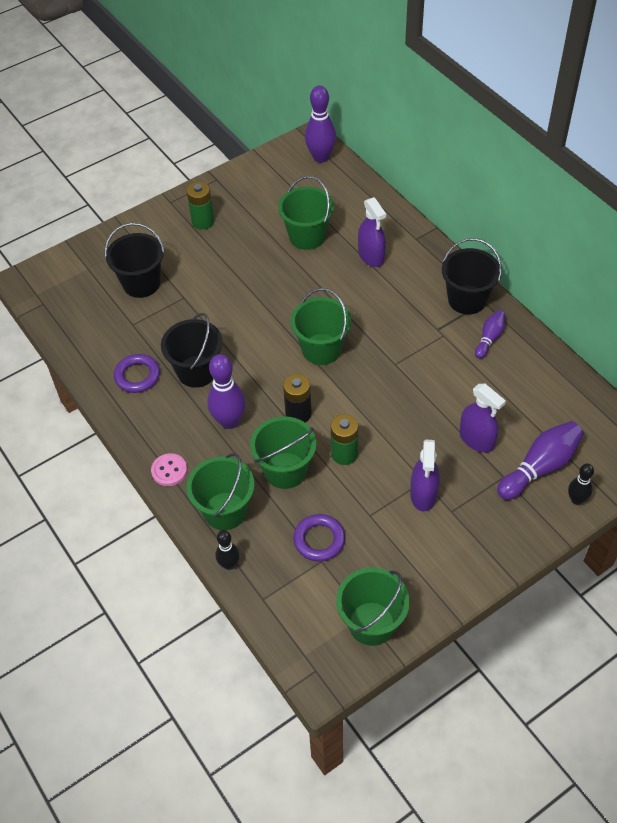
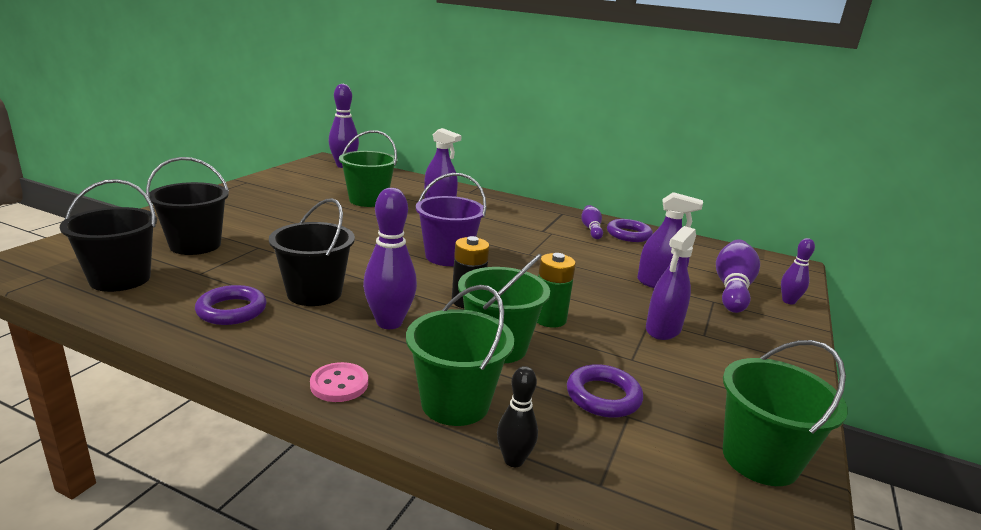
camera: 35 degrees left, 30 degrees down
green battery [187,182,214,230] -> none
green bucket [291,288,351,365] -> purple bucket [416,173,486,266]
purple spray bottle [410,440,440,511] -> purple spray bottle turned 60 degrees clockwise [646,226,696,340]
black bucket [442,238,502,314] -> black bucket moved to [60,179,157,292]
black bowling pin [568,463,594,505] -> purple bowling pin [781,238,815,304]
none -> purple ring [607,219,653,242]

